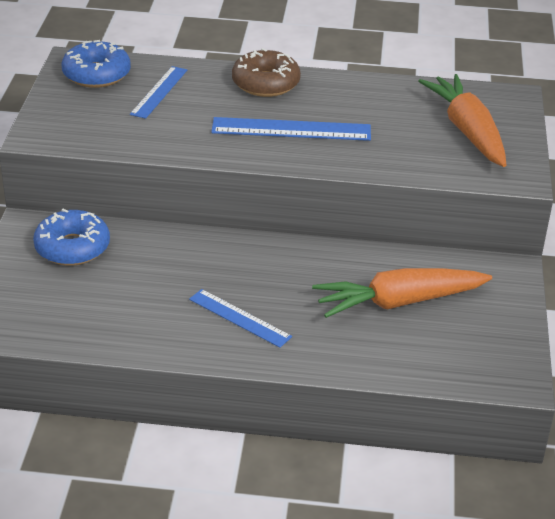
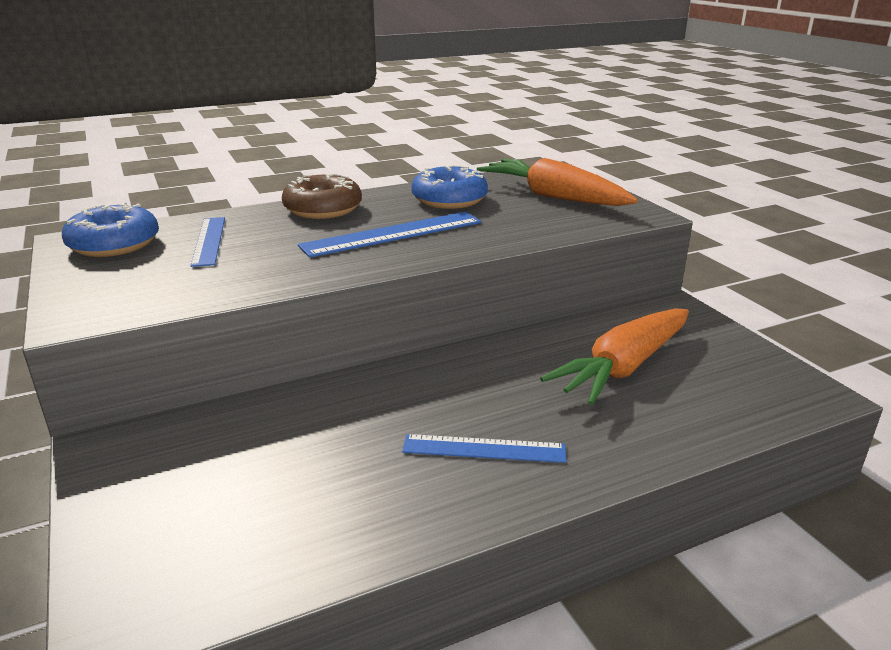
camera: 30 degrees left, 10 degrees down
blue donut [33,209,110,266] -> blue donut moved to [411,165,488,209]

